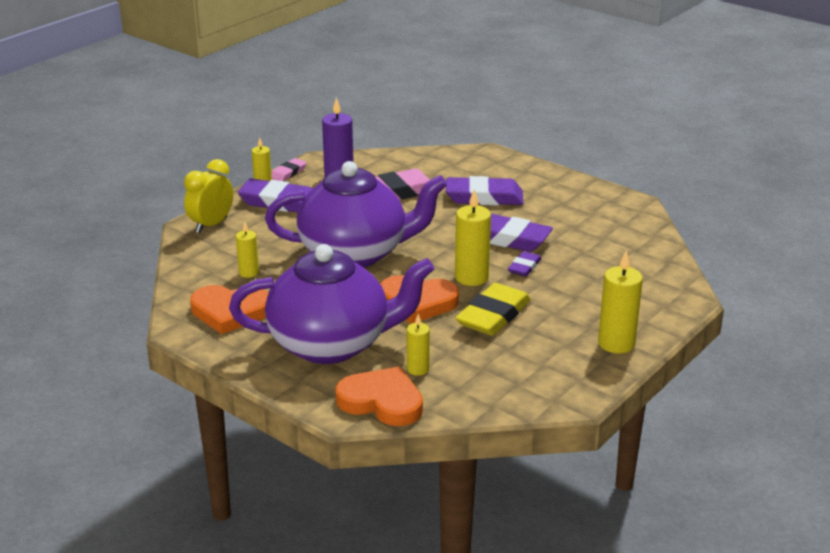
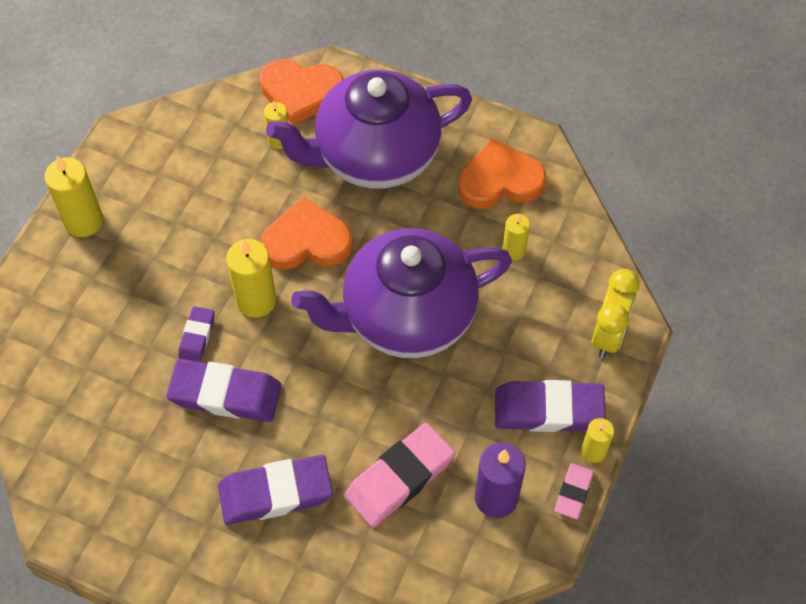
camera: 165 degrees right, 30 degrees up
yellow eraser [456,283,531,336] -> none

